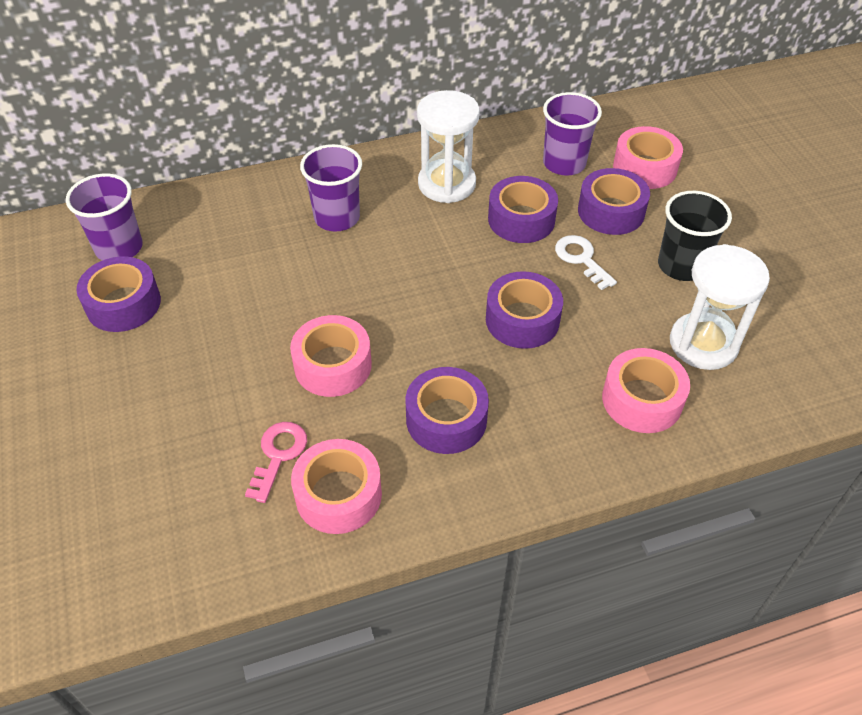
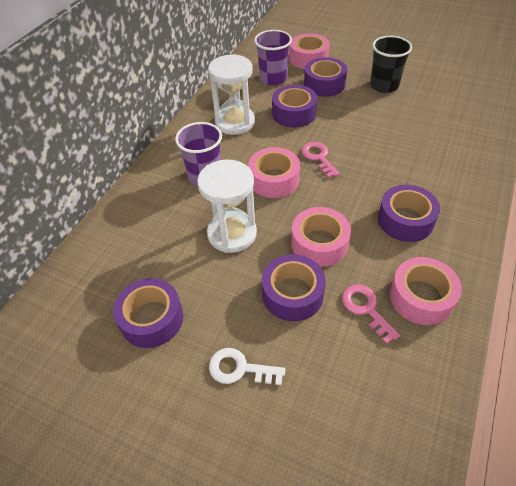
camera: 45 degrees left, 0 degrees up
purple cup [66,174,143,261] -> none
purple tape [486,271,563,349] -> purple tape moved to [262,254,326,321]
white key [555,235,617,290] -> white key moved to [209,348,286,385]
pink tape [602,348,690,433] -> pink tape moved to [248,147,300,198]
white hourglass [670,244,770,370] -> white hourglass moved to [197,160,257,253]
none -> pink key [301,142,340,178]

